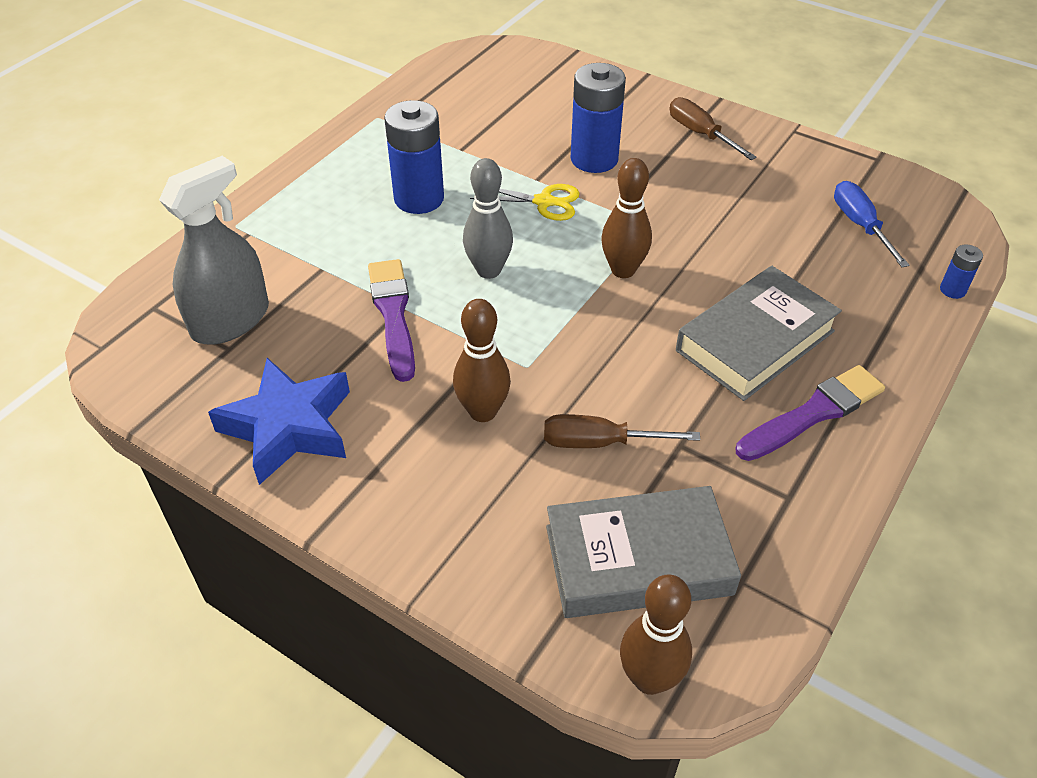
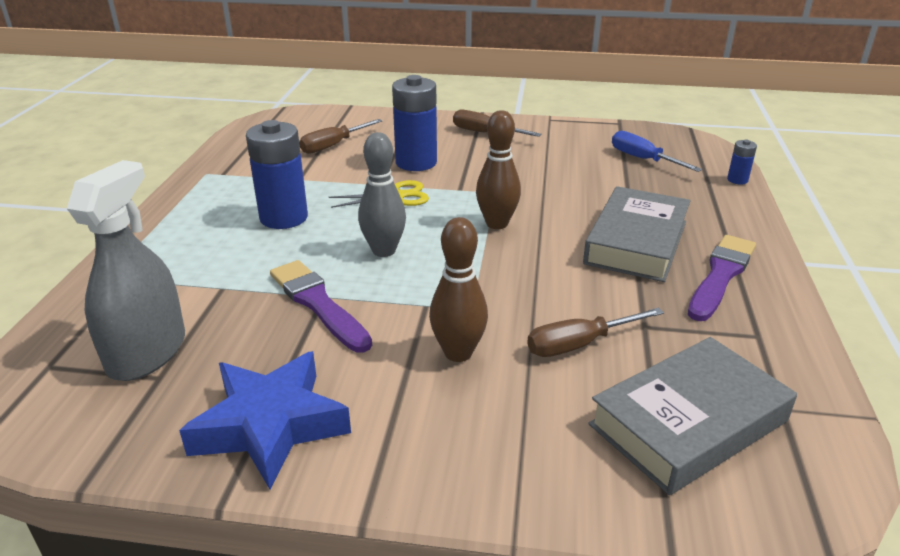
camera: 25 degrees left, 15 degrees down
brown bowling pin [620,574,692,695] -> none
none -> brown screwdriver [299,119,383,154]

